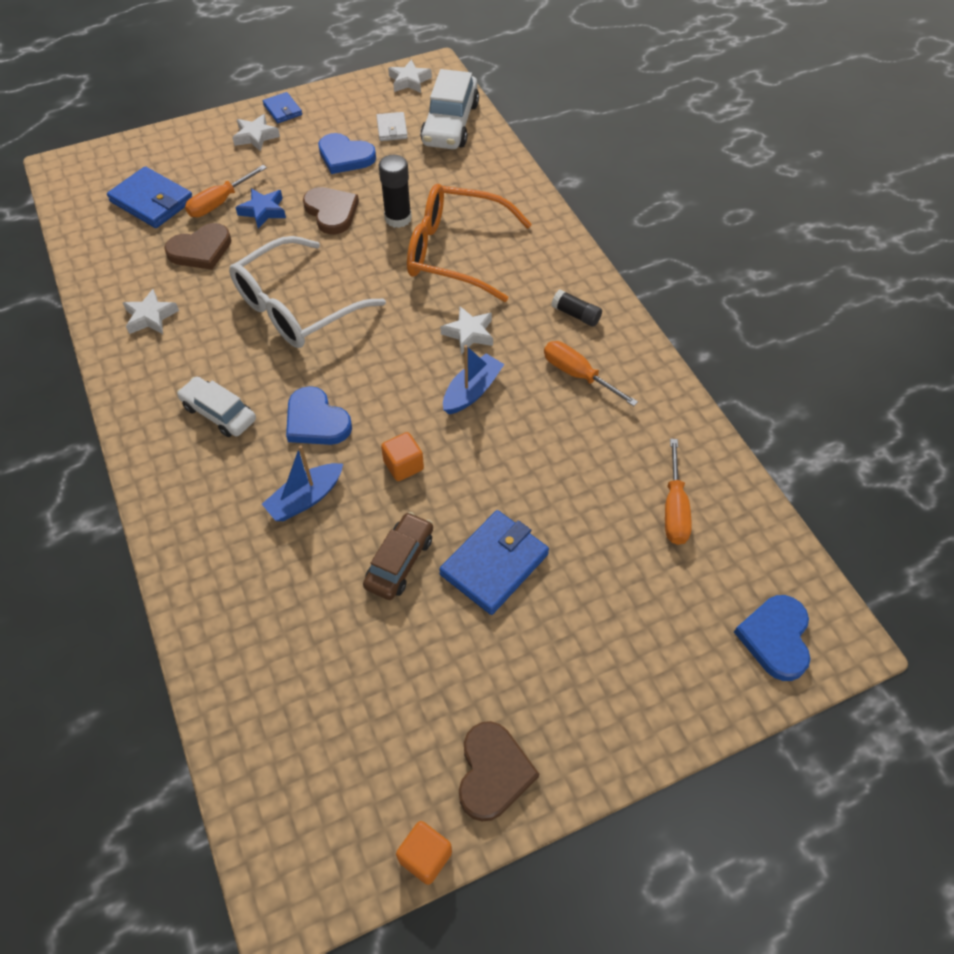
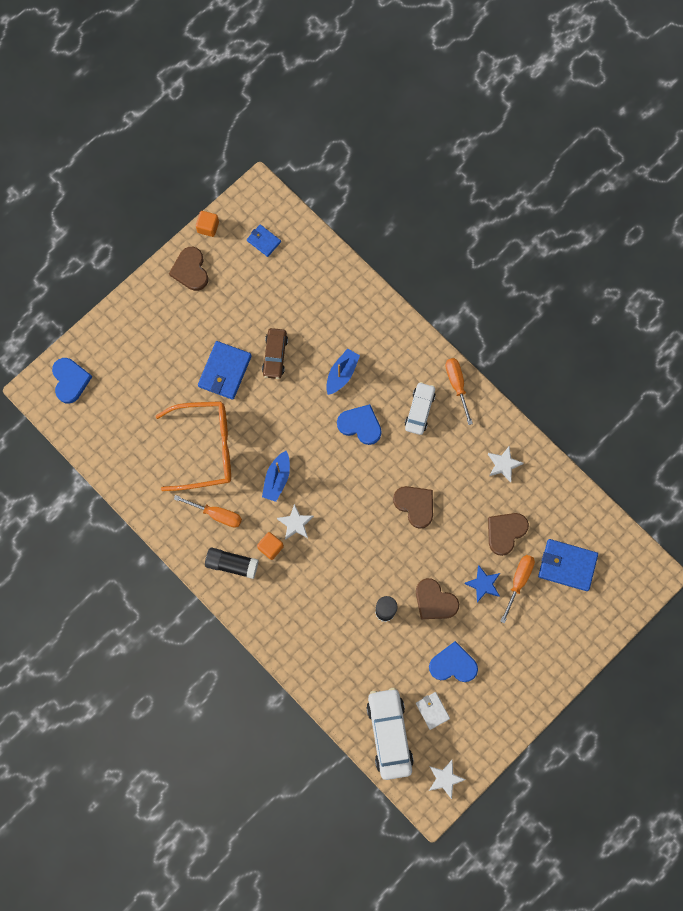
camera: 160 degrees right, 20 degrees up
white car [177,377,256,437] -> white car turned 90 degrees counterclockwise [405,382,435,435]
white glasses [229,236,386,348] -> brown heart [393,486,433,529]
white star [232,114,280,151] -> none
blue wallet [263,92,302,123] -> blue wallet moved to [247,224,281,257]
orange cube [381,432,424,481] -> orange cube moved to [257,532,284,560]
orange glasses [407,184,532,302] -> orange glasses moved to [156,401,231,491]
black glue stick [551,289,602,327] -> black glue stick [205,548,258,579], size x1.52
orange screwdriver [665,439,692,545] -> orange screwdriver moved to [445,358,473,425]

